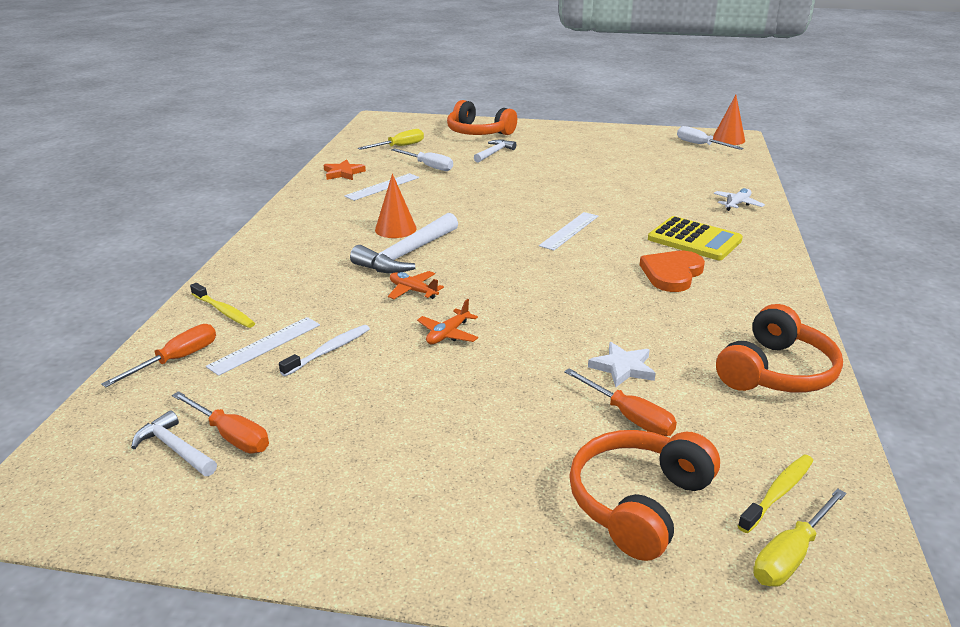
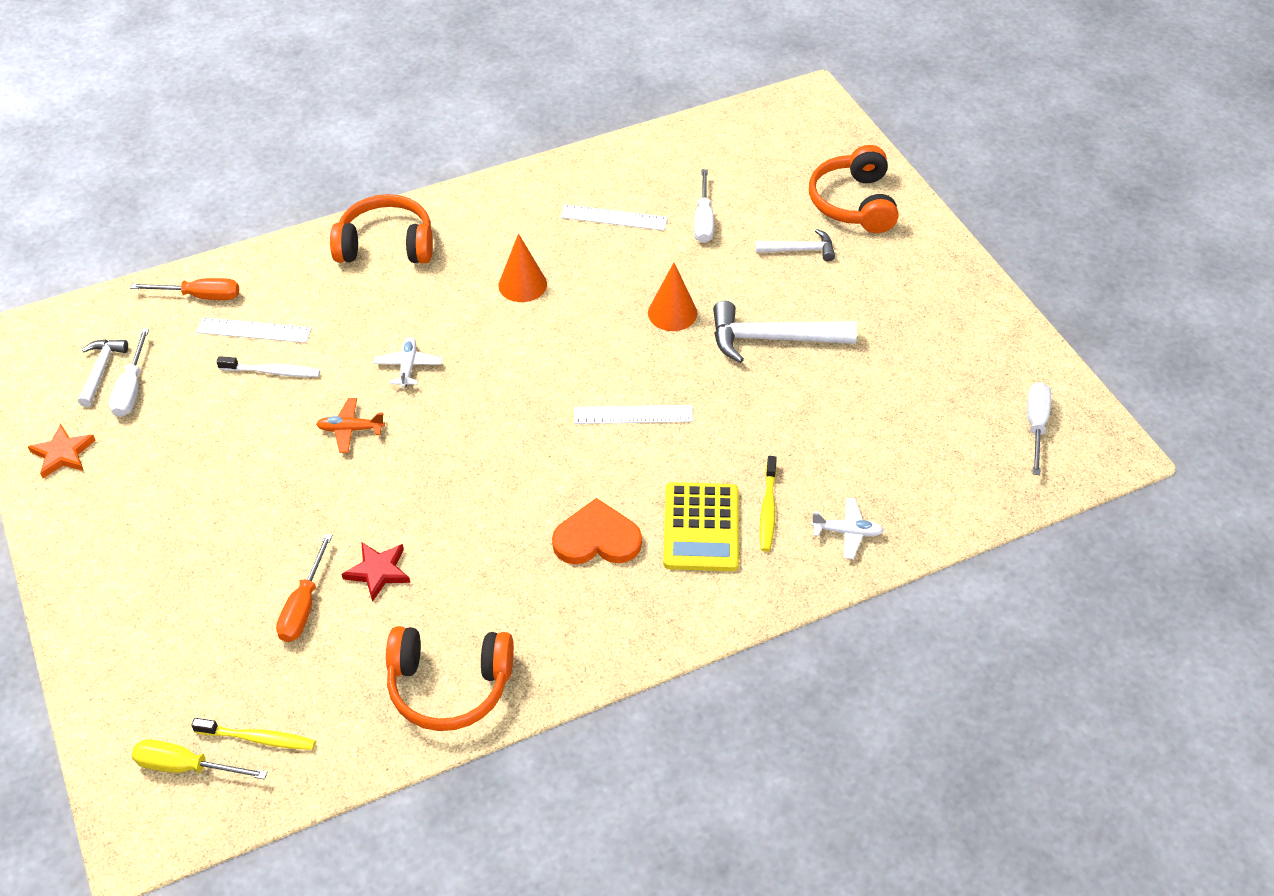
camera: 55 degrees right, 20 degrees up
orange screwdriver [172,391,269,453] -> white screwdriver [109,328,149,417]
yellow toothbrush [190,283,255,328] -> yellow toothbrush moved to [760,456,777,552]
orange star [323,159,366,180] -> orange star moved to [28,424,96,478]
white hammer [350,213,458,274] -> white hammer moved to [713,301,857,363]
yellow screwdriver [358,129,424,150] -> none
orange plane [388,271,444,299] -> white plane [373,337,442,388]
orange headphones [569,430,720,561] -> orange headphones moved to [330,194,433,264]
white star [588,342,656,387] -> red star [342,542,410,602]
orange cone [713,95,745,145] -> orange cone moved to [648,263,697,331]

